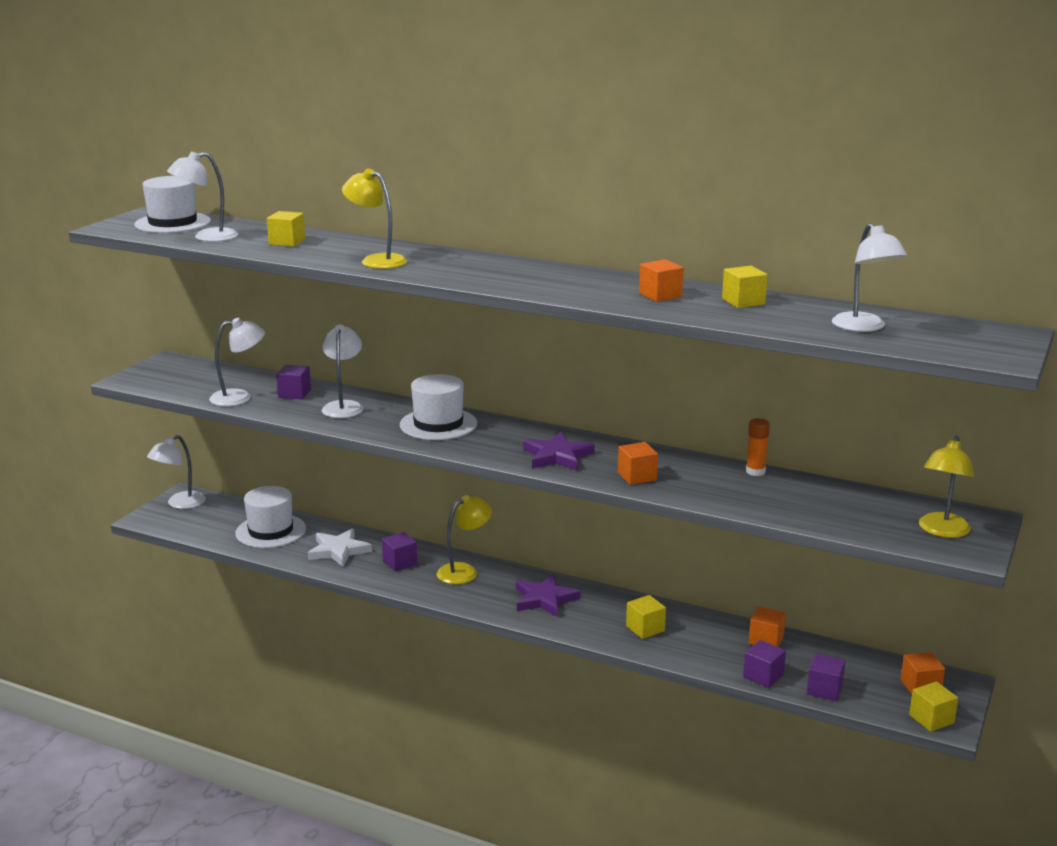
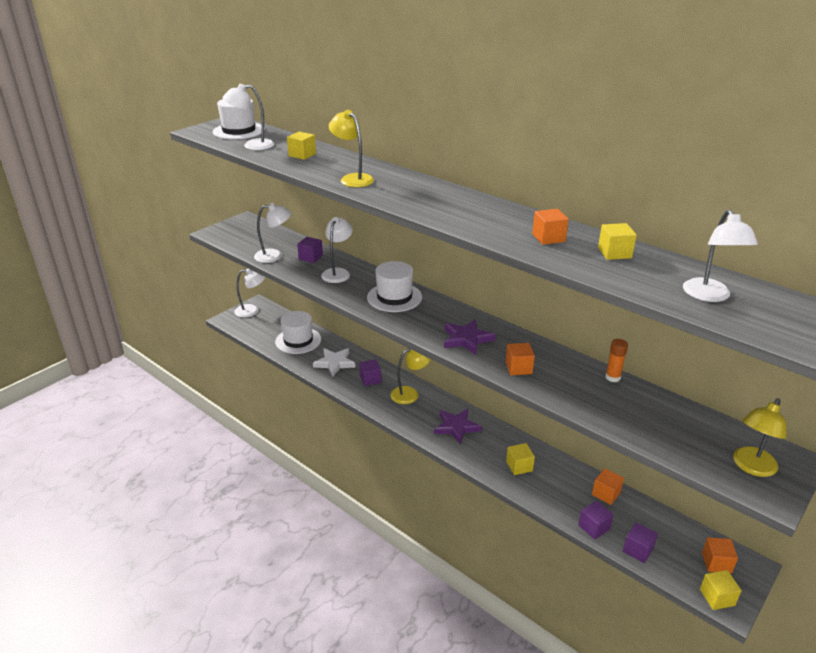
camera: 15 degrees right, 10 degrees up
white lamp [147,435,206,509] -> white lamp turned 150 degrees counterclockwise [234,268,265,317]

